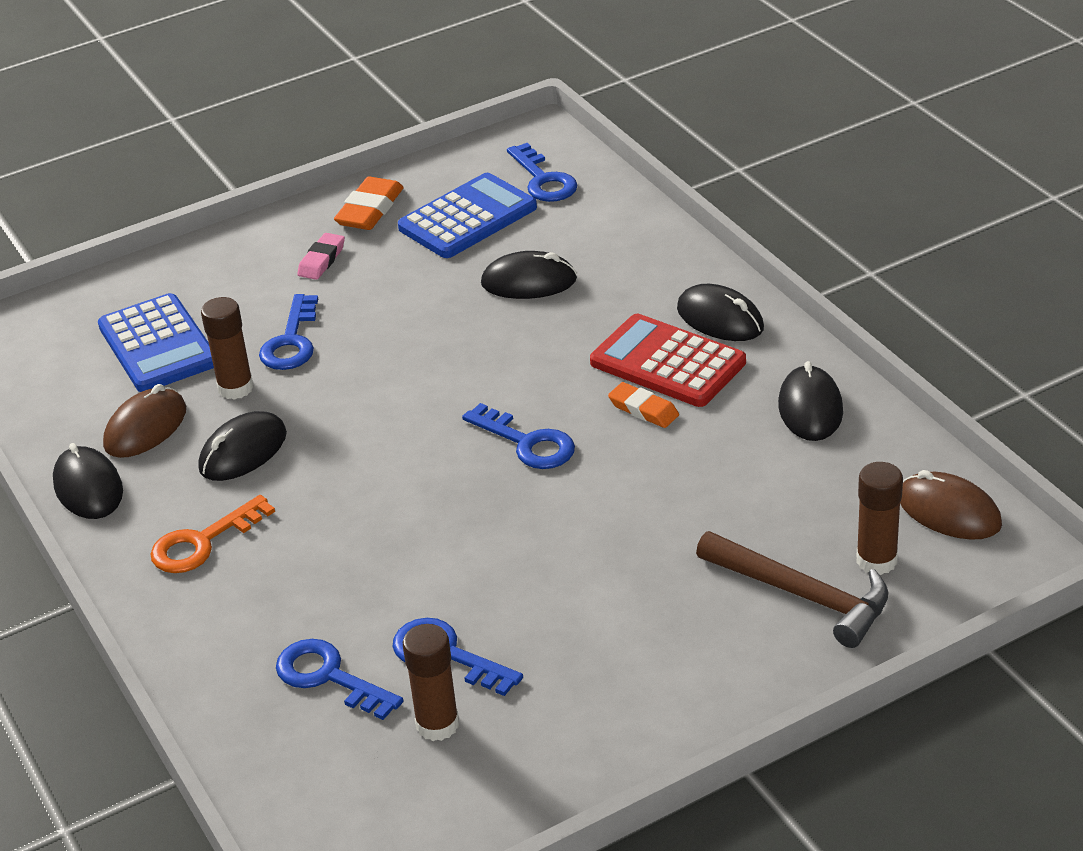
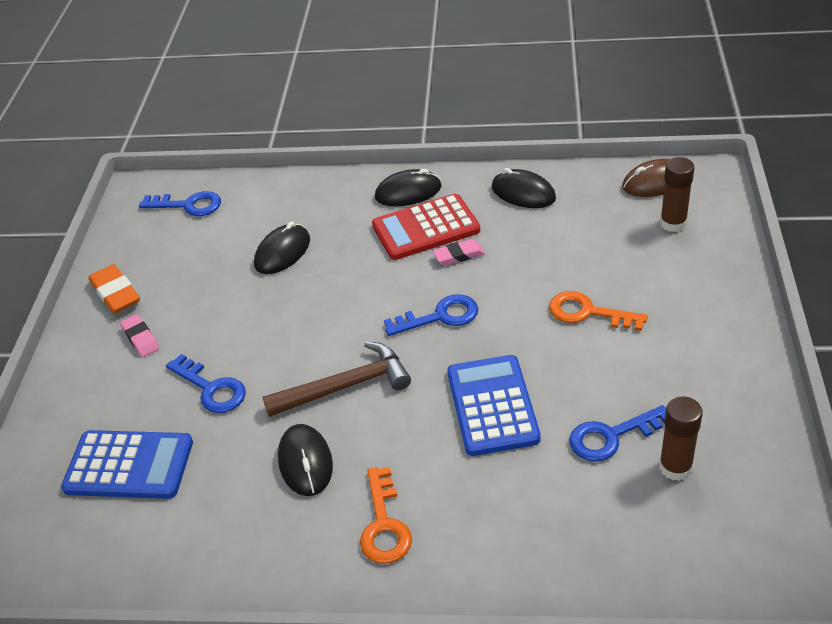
camera: 55 degrees left, 5 degrees up
black mouse [53,443,123,519] -> none
brown mouse [103,384,186,458] -> none
brown glue stick [201,297,254,400] -> none
blue key [276,639,403,720] -> none
blue calculator [398,173,537,258] -> blue calculator moved to [447,355,541,456]
orange eraser [608,382,679,428] -> pink eraser [433,239,485,265]
brown hammer [696,531,888,648] -> brown hammer moved to [262,342,411,417]
none -> orange key [549,291,648,331]

